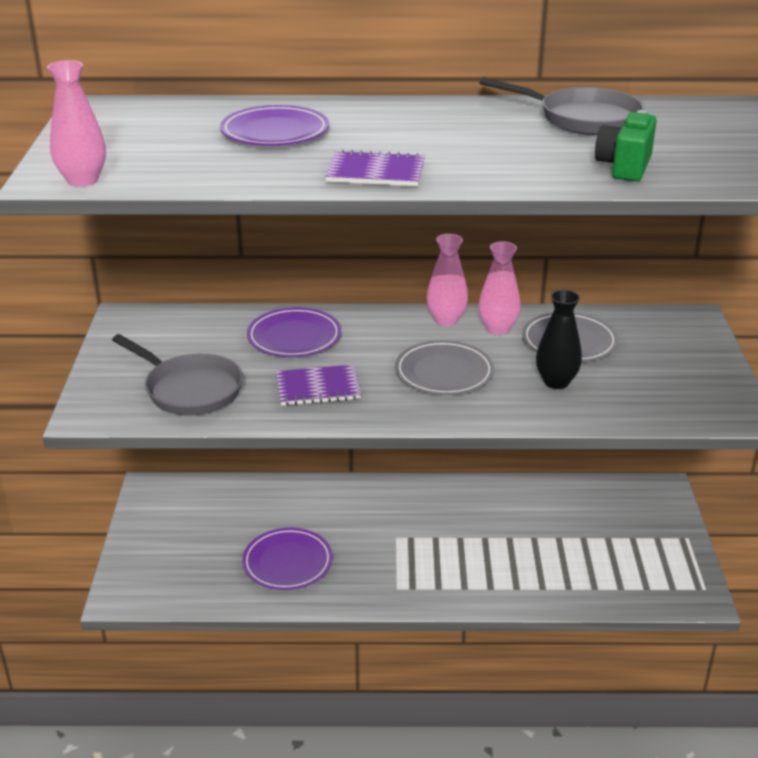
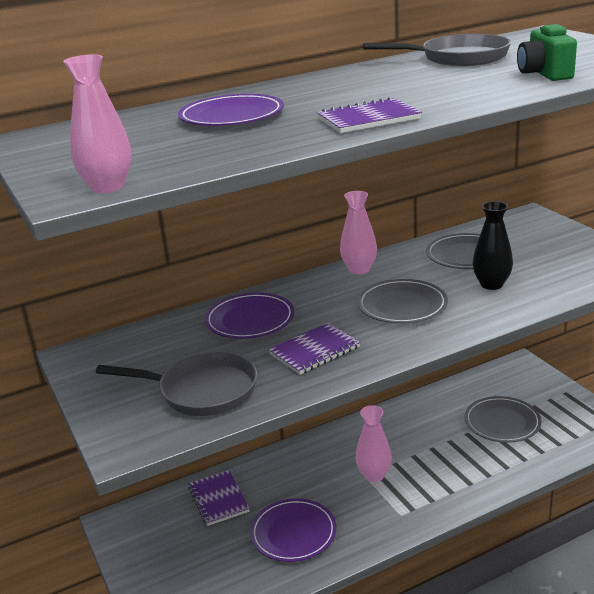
camera: 25 degrees left, 5 degrees down
pink vase [478,241,521,335] -> pink vase moved to [355,405,392,482]
none -> purple notebook [188,470,250,526]
none -> grey plate [464,396,541,443]

